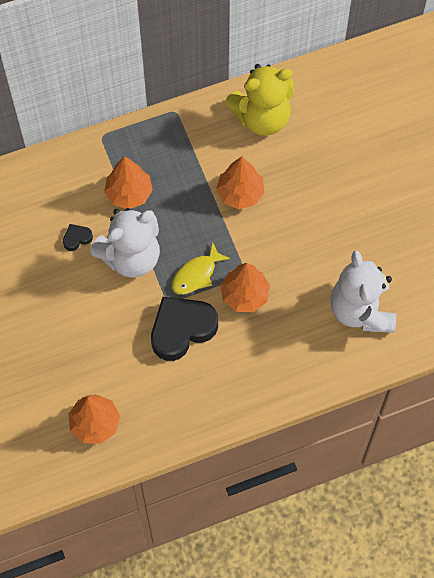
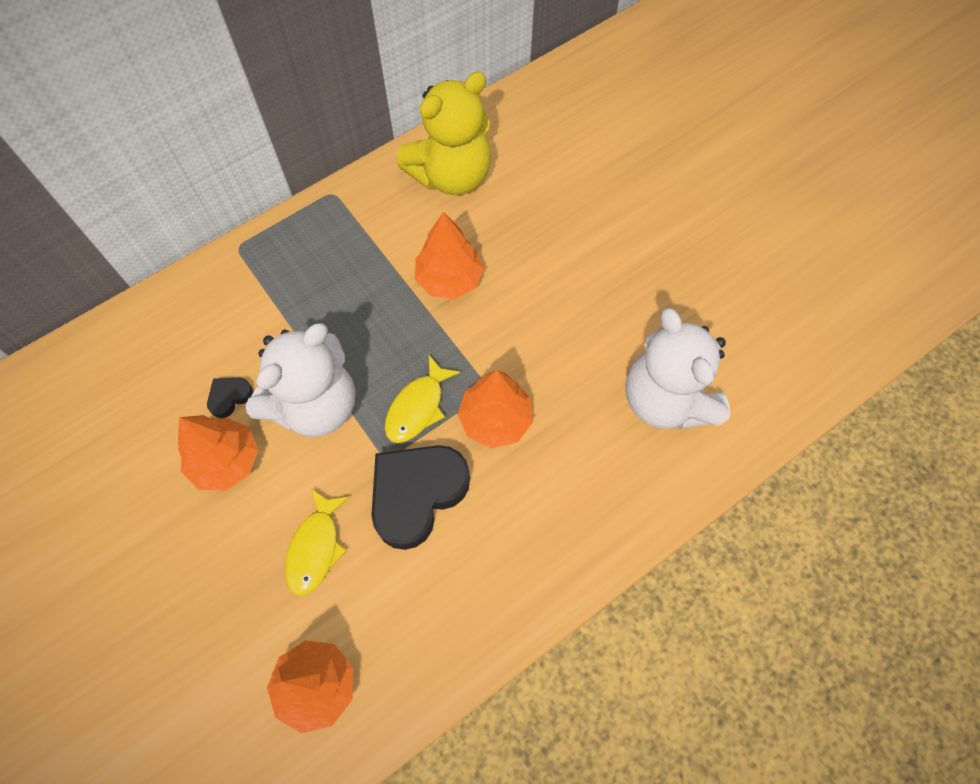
camera: 15 degrees left, 0 degrees up
orange tree [104,156,153,209] -> orange tree moved to [178,415,259,491]
none -> yellow fish [285,488,350,596]

